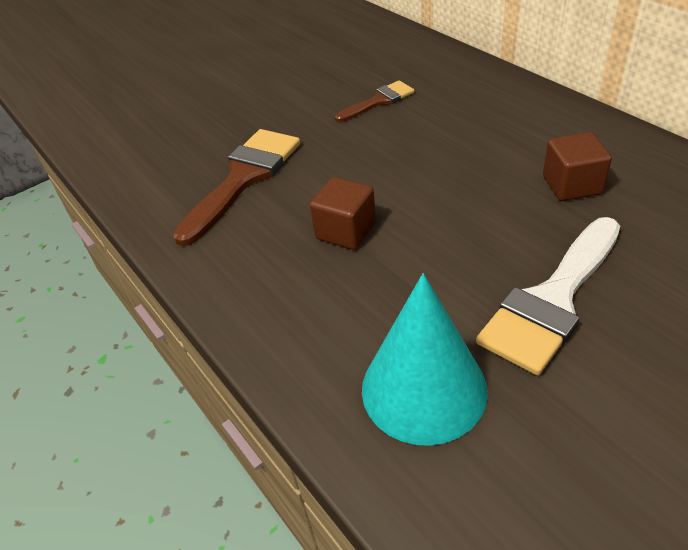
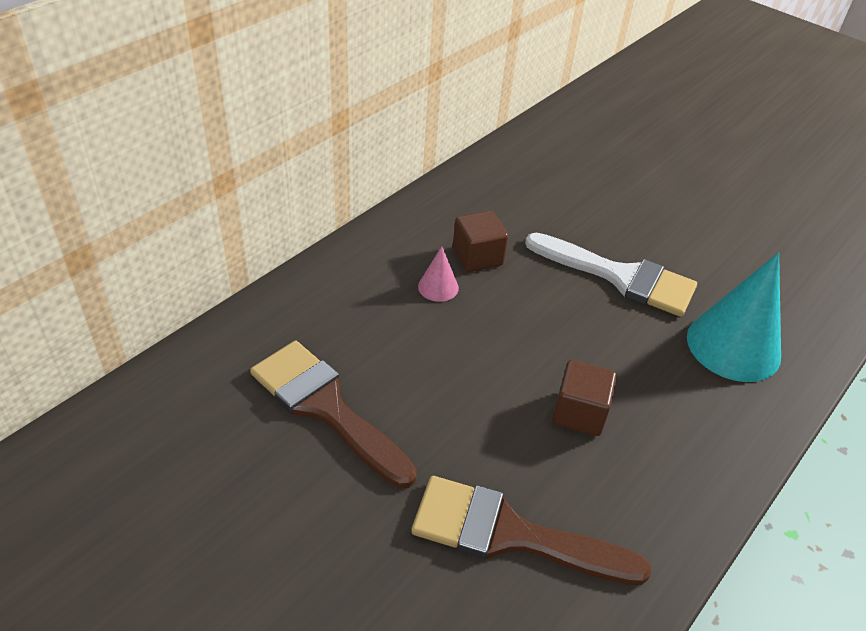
camera: 110 degrees left, 0 degrees up
brown brush [335,80,414,122] -> brown brush [250,341,417,488], size x1.79
none -> pink cone [418,247,459,302]

